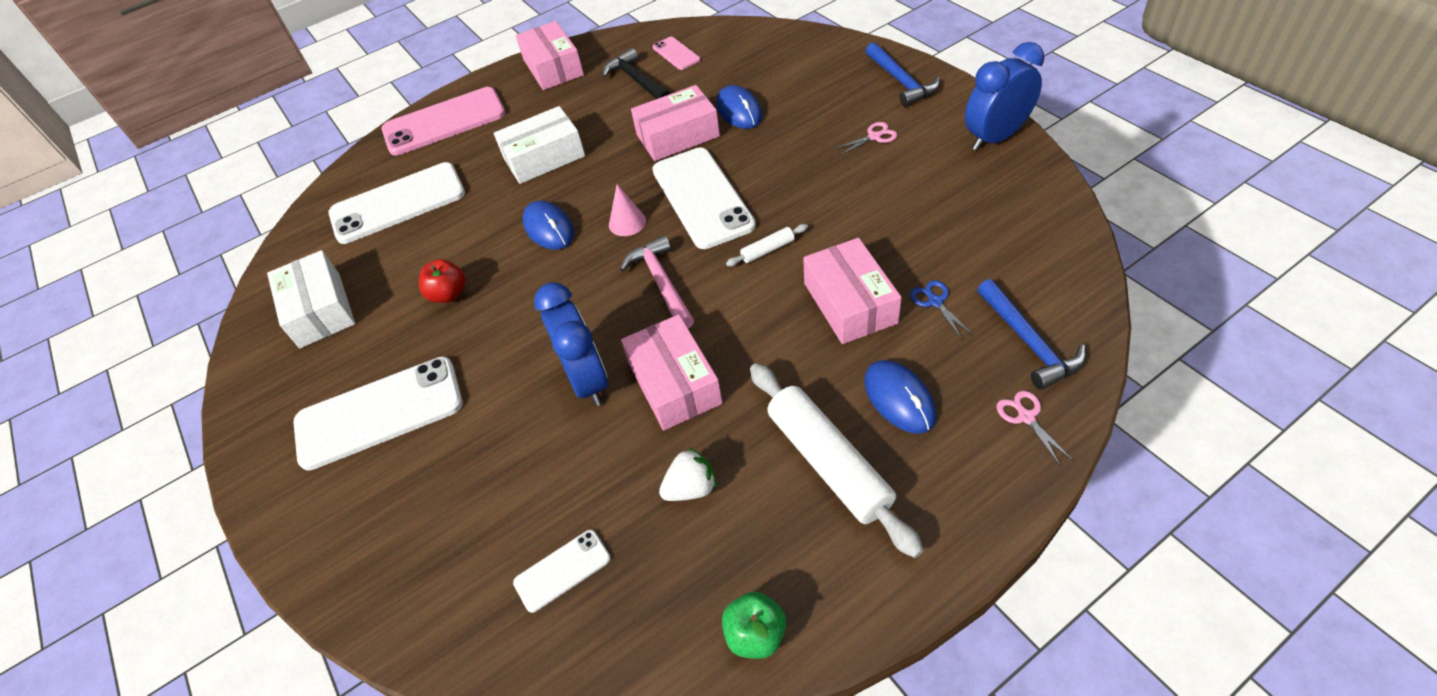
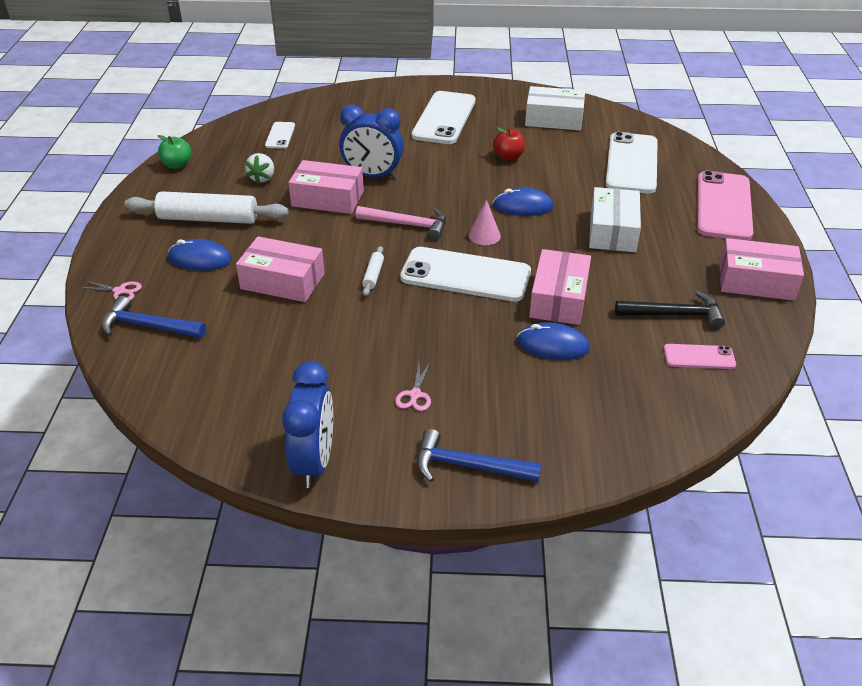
camera: 120 degrees right, 10 degrees down
blue scissors [910,280,973,339] -> none

